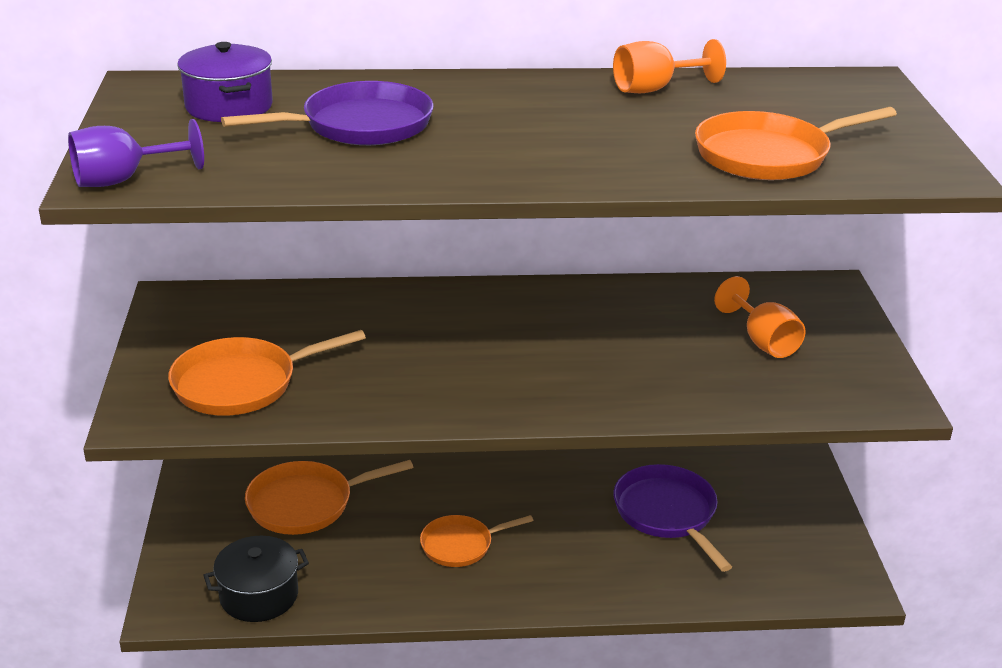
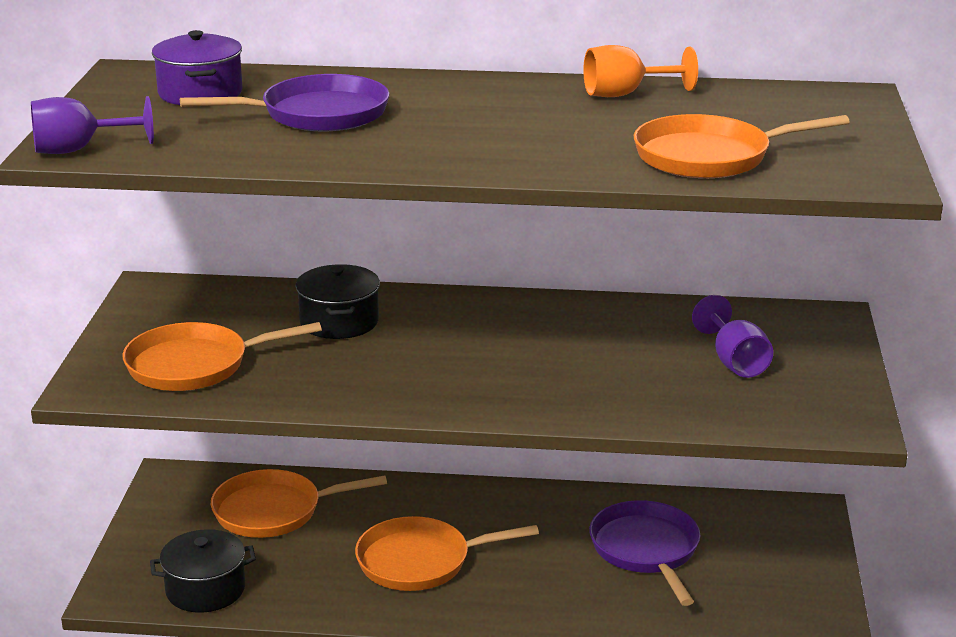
camera: 10 degrees right, 5 degrees down
orange pan [420,515,533,567] -> orange pan [355,516,539,591], size x1.51
orange goblet [714,276,806,358] -> purple goblet [692,295,773,378]
none -> black pot [295,264,380,339]

